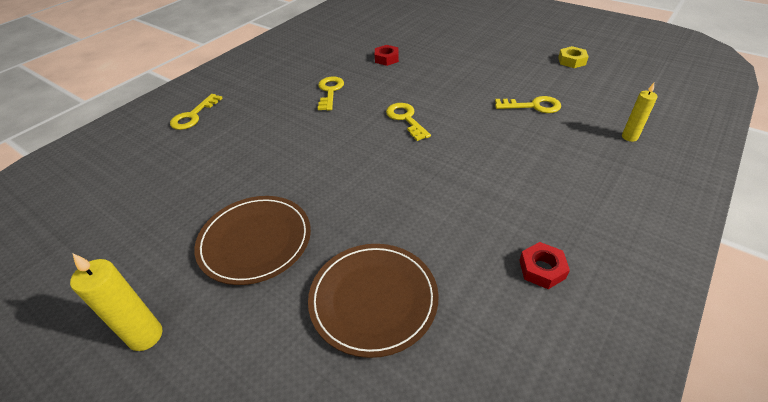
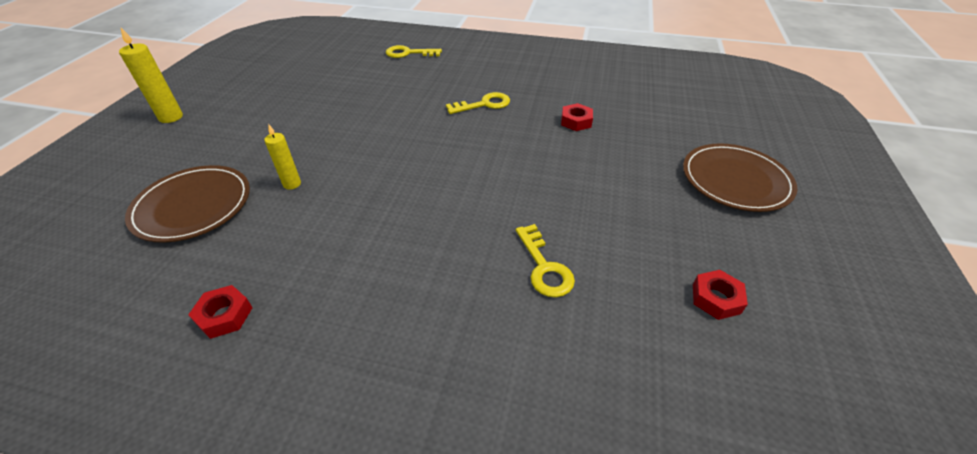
camera: 65 degrees right, 0 degrees up
brown plate [194,196,311,285] -> brown plate moved to [683,143,797,212]
yellow key [386,103,431,141] -> none
yellow nut [558,46,589,68] -> red nut [693,270,748,320]
yellow candle [622,83,658,142] -> yellow candle moved to [264,125,301,190]

